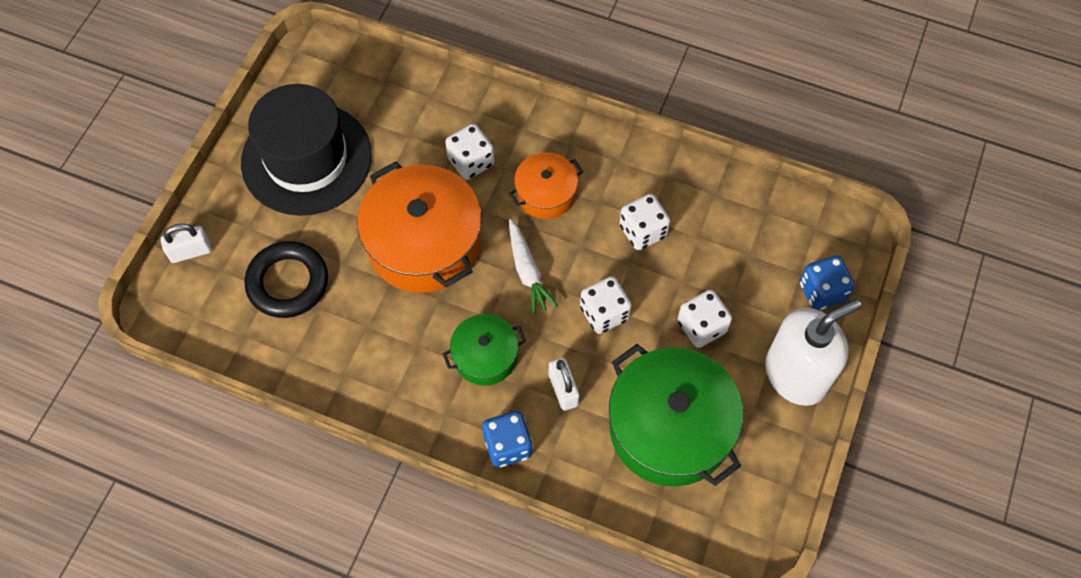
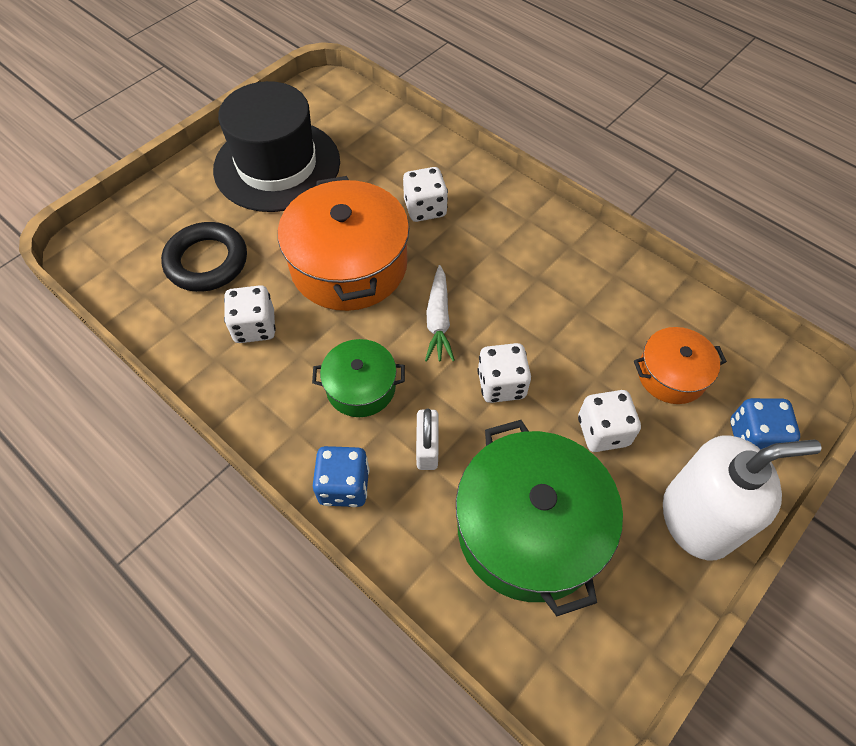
camera: 20 degrees right, 5 degrees down
white padlock [161,224,212,263] -> none
orange pot [509,153,583,219] -> orange pot moved to [634,327,727,404]
white dice [619,194,670,250] -> white dice moved to [224,285,276,343]

